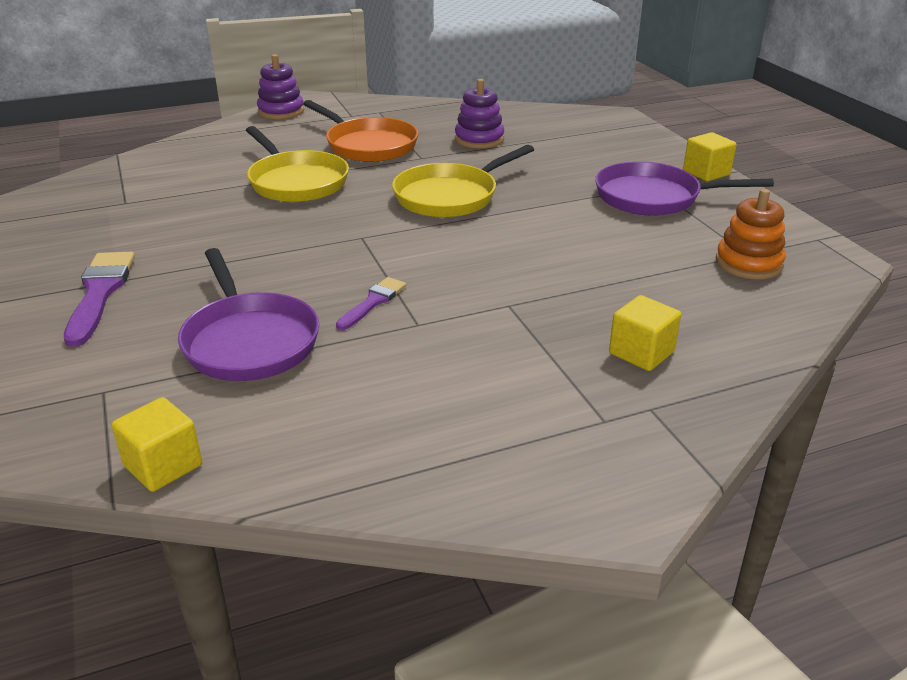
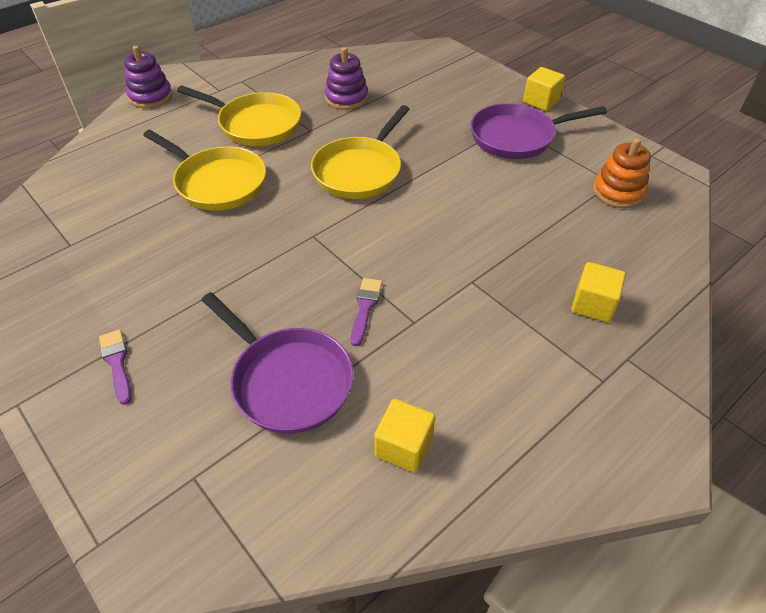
camera: 20 degrees left, 15 degrees up
purple brush [64,252,135,347] -> purple brush [99,330,132,405], size x0.60
yellow cube [112,397,202,492] -> yellow cube moved to [374,399,435,473]
orange pan [303,100,418,162] -> yellow pan [177,85,301,146]

